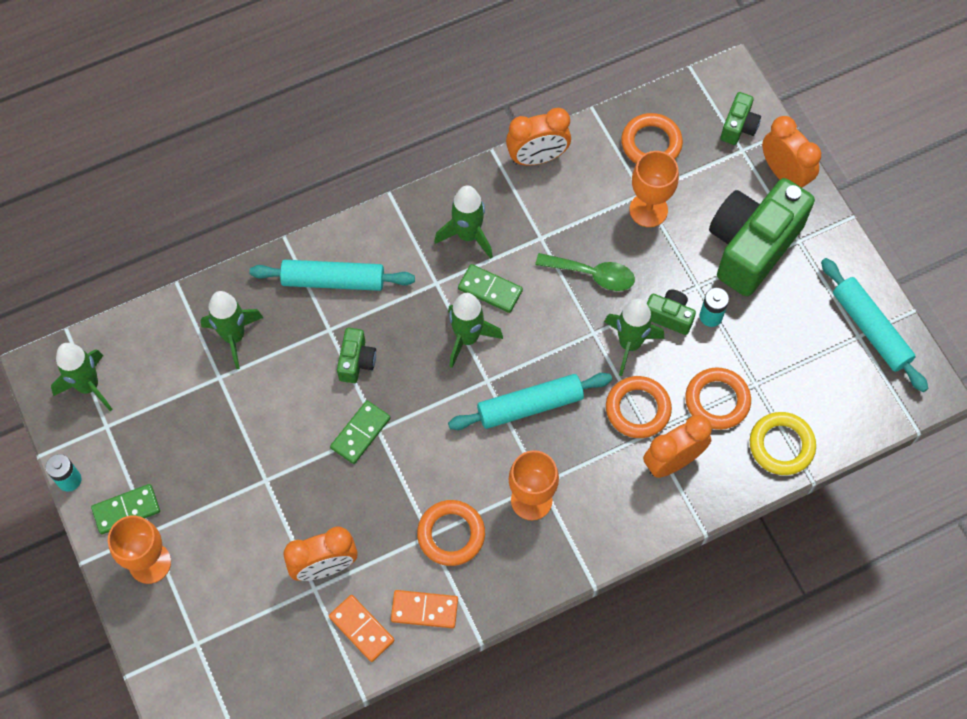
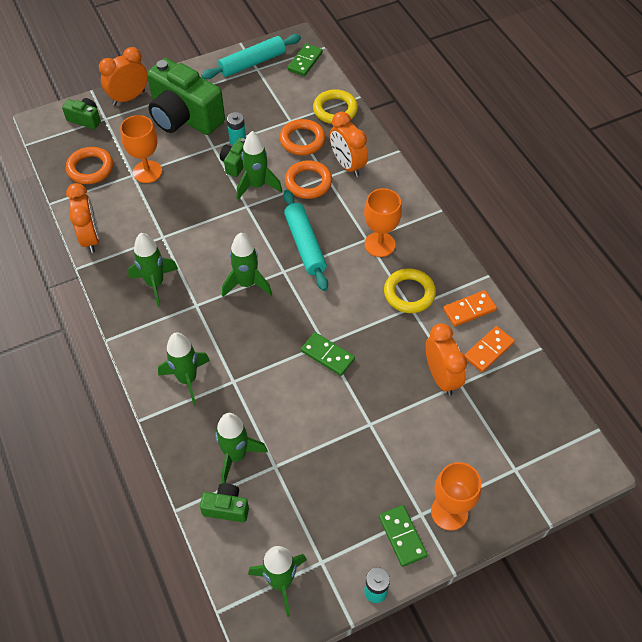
camera: 90 degrees left, 10 degrees down
turquoise rolling pin [249,260,415,291] -> green rocket [158,332,210,405]
green camera [337,328,376,383] -> green camera moved to [200,483,249,522]
orange domino [391,590,458,628] -> orange domino turned 60 degrees clockwise [443,290,497,327]
orange ring [417,500,485,566] -> yellow ring [384,269,436,313]
green domino [458,264,523,313] -> green domino moved to [288,44,323,76]
green spoon [535,253,635,291] -> none

